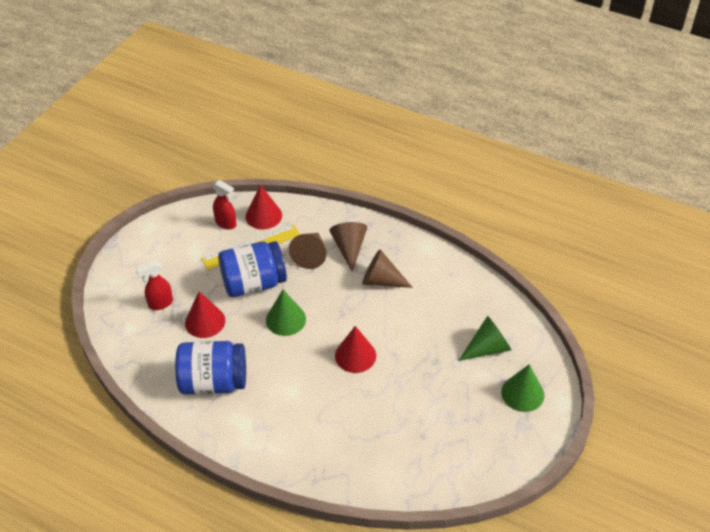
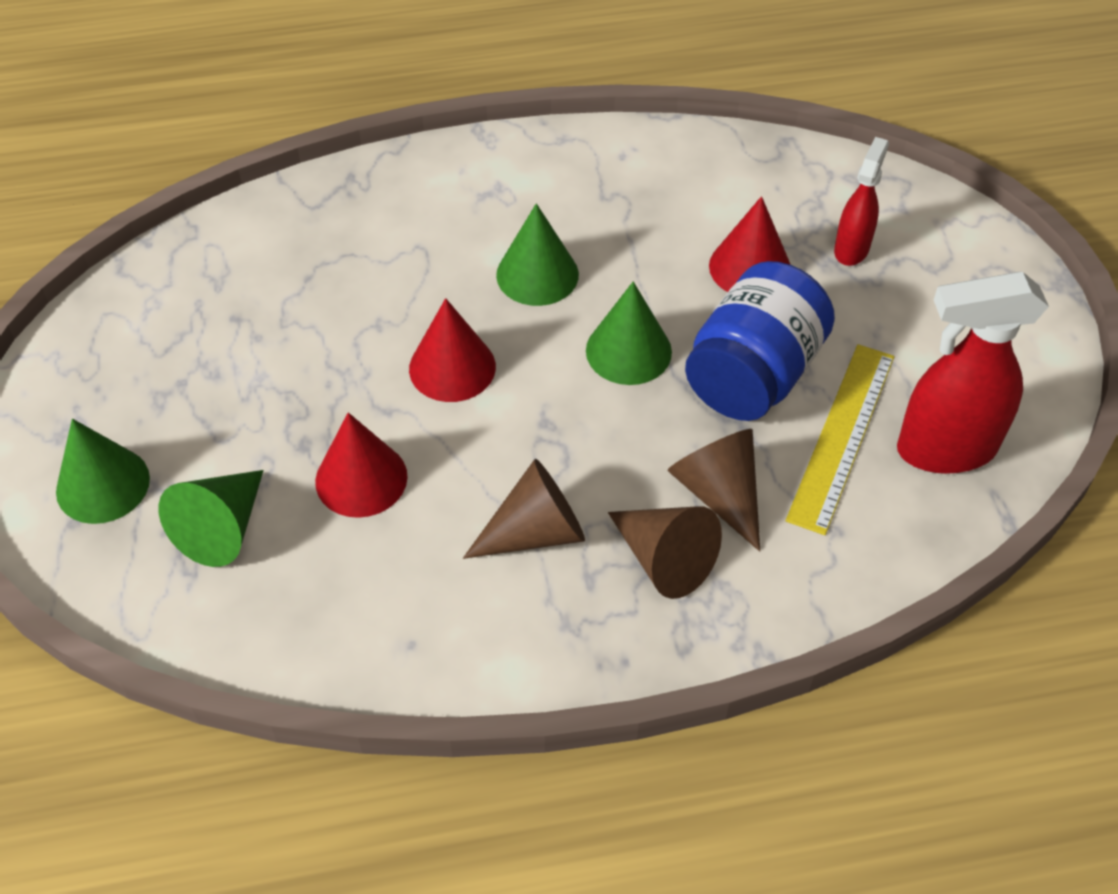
camera: 140 degrees right, 5 degrees up
blue jar [175,341,246,395] -> none
red spray bottle [212,180,236,229] -> red spray bottle [897,272,1049,474], size x1.77
red cone [245,185,282,230] -> red cone moved to [315,412,408,518]
none -> green cone [496,203,579,306]

